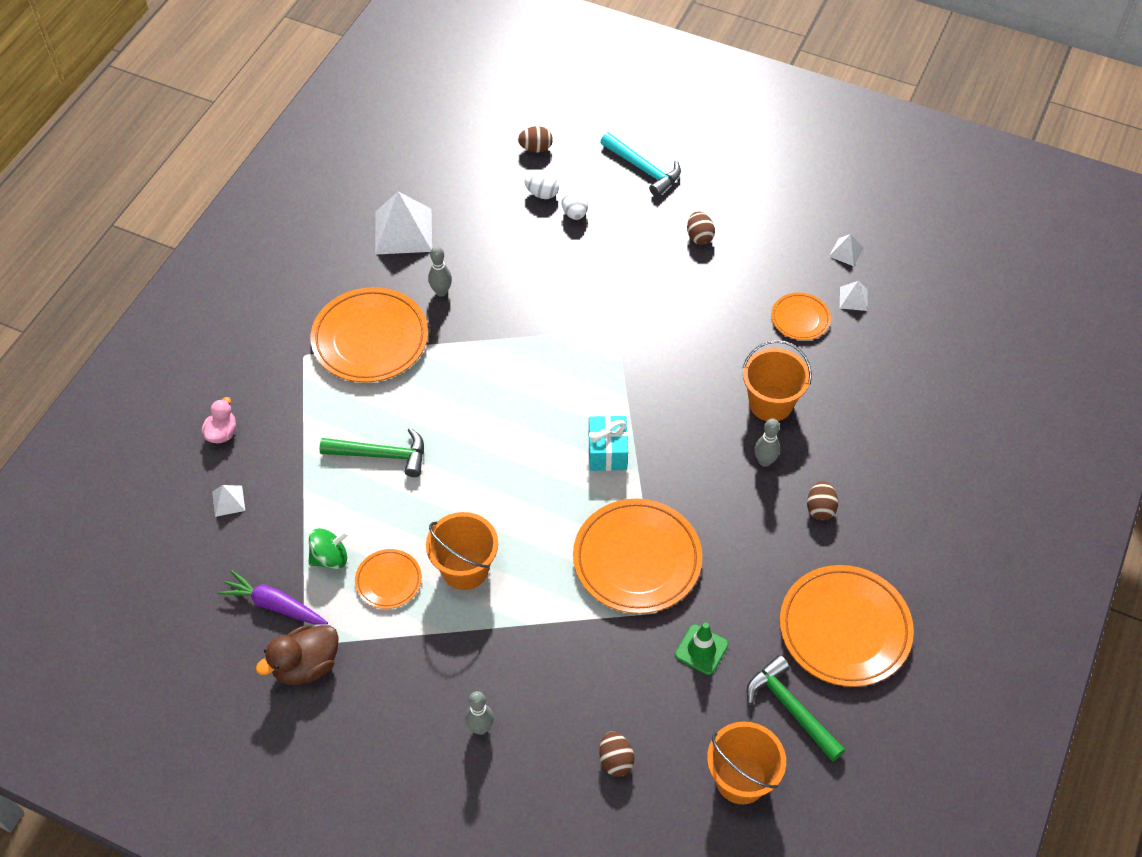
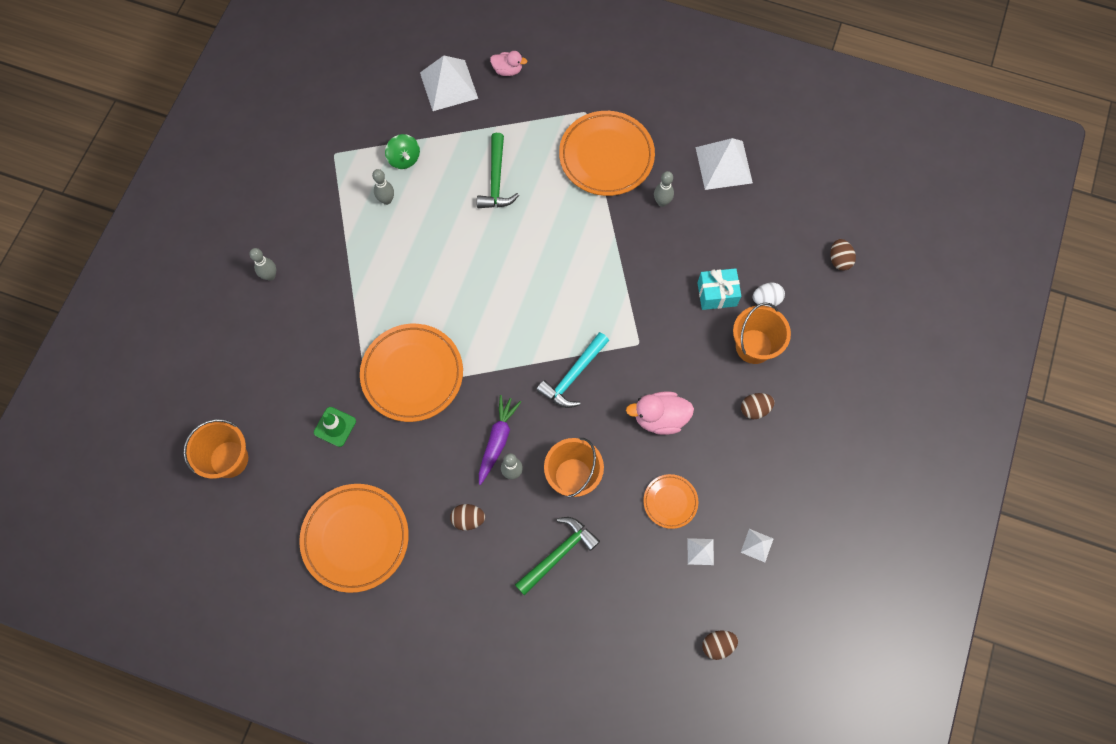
camera: 85 degrees right, 15 degrees up
white pyramid [212,485,245,517] -> white pyramid [420,56,478,111], size x2.12
purple carrot [218,570,328,625] -> purple carrot moved to [479,395,521,485]
brown duck [256,625,339,685] -> none
orange plate [355,549,422,609] -> grey bowling pin [372,169,394,205]
orange bucket [426,512,498,590] -> orange bucket moved to [733,302,791,364]
white egg [524,171,559,199] -> none
turquoise gift [589,415,628,471] -> turquoise gift moved to [697,268,741,310]
brown egg [599,731,634,777] -> brown egg moved to [702,630,738,660]
turquoise hammer [600,132,681,197] -> turquoise hammer moved to [536,332,609,408]
green hammer [747,655,845,762] -> green hammer moved to [515,517,600,596]
none -> pink duck [626,391,694,435]

